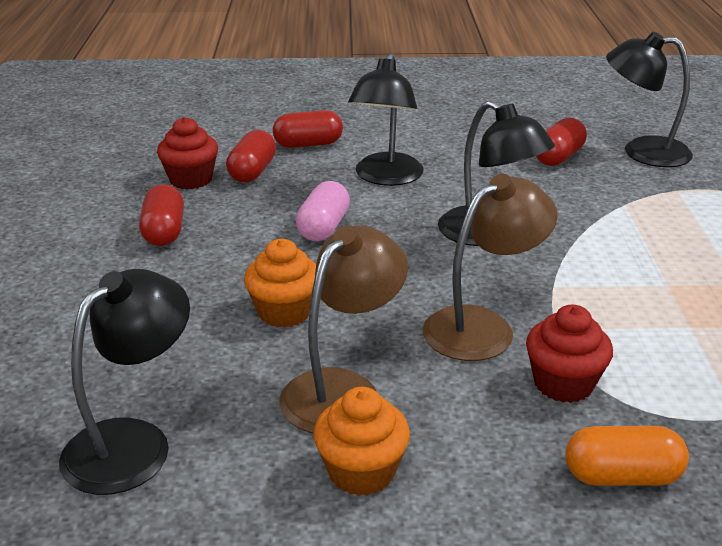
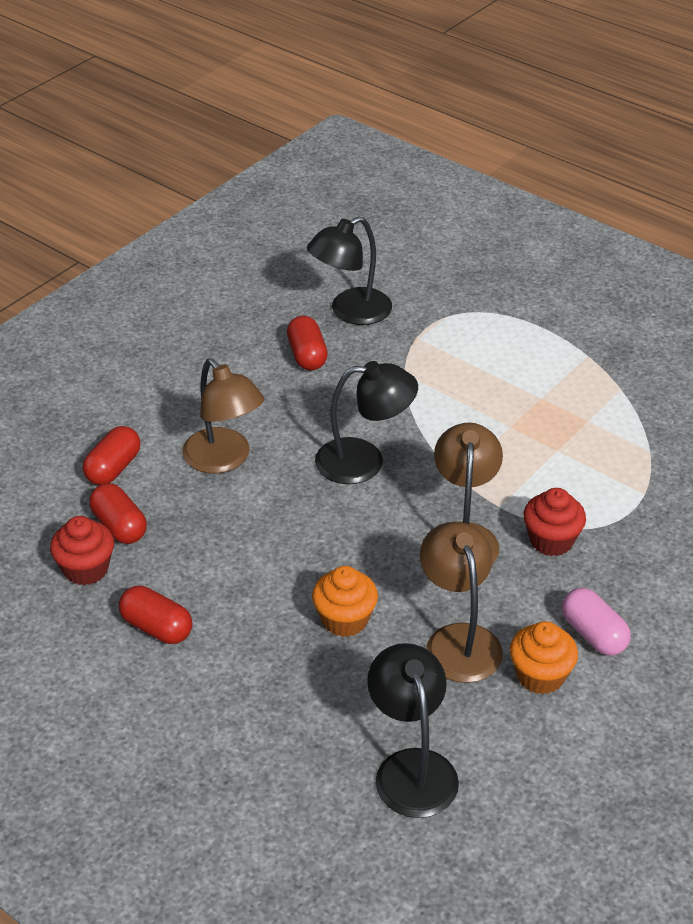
camera: 50 degrees left, 10 degrees up
pink capsule [296,181,350,241] -> pink capsule moved to [562,588,631,656]
black lamp [348,53,424,186] -> brown lamp [182,359,264,473]
orange capsule [565,426,689,486] -> none

